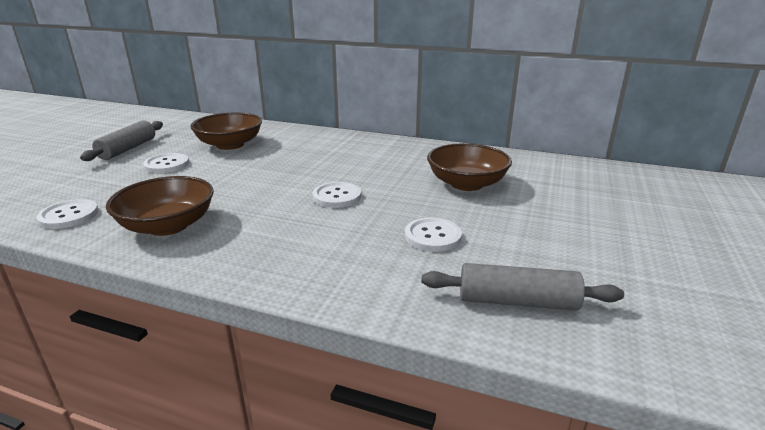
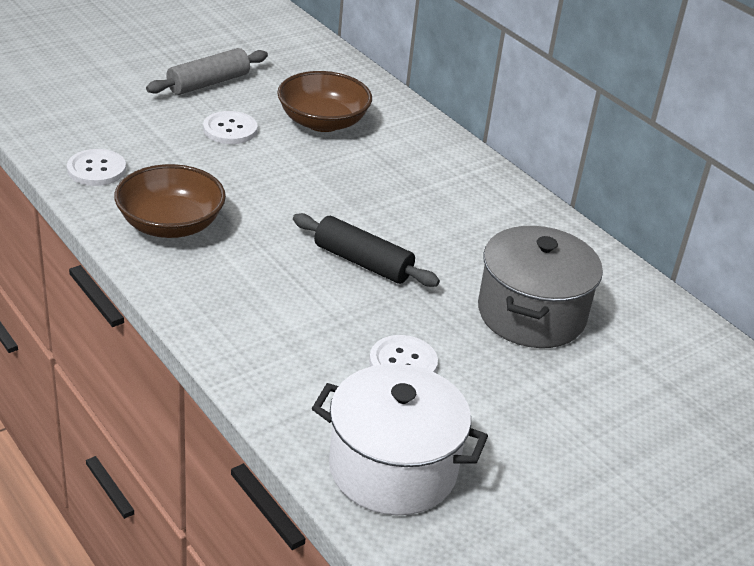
camera: 30 degrees right, 10 degrees up
white button [312,182,361,208] -> black rolling pin [293,213,440,287]
grey rolling pin [421,263,624,311] -> white pot [312,364,488,515]
brown bowl [427,143,512,191] -> grey pot [478,226,603,348]

